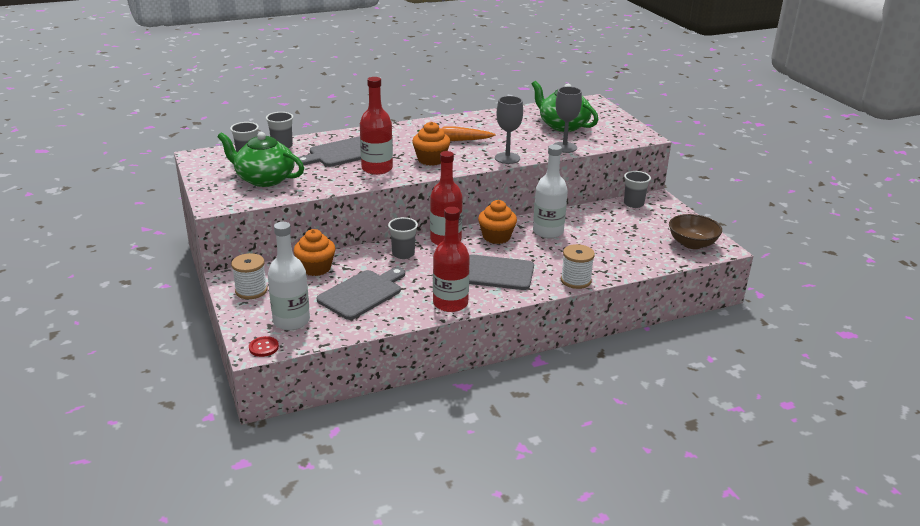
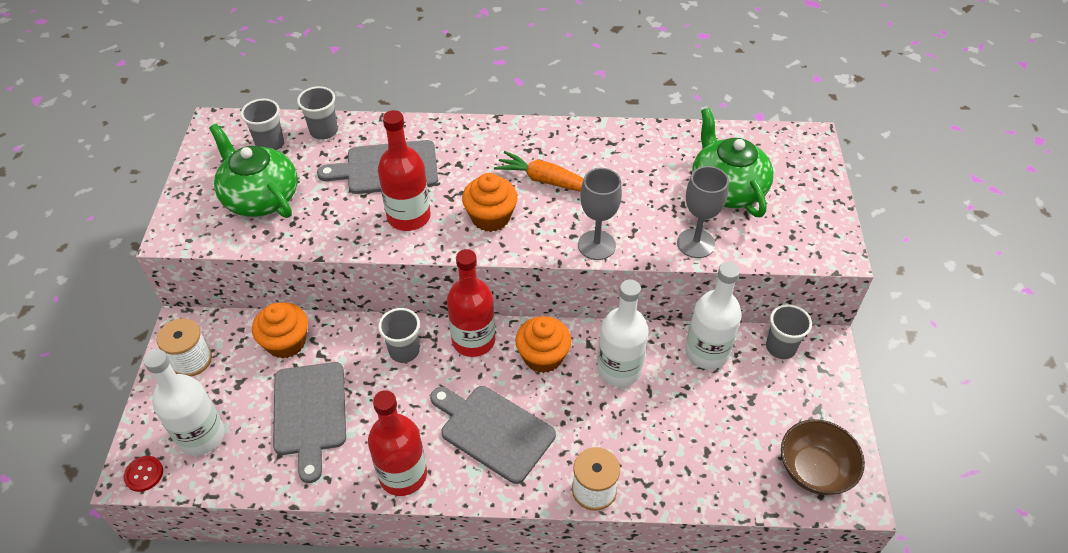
camera: 25 degrees right, 20 degrees up
grey cutting board [316,267,405,320] -> grey cutting board turned 105 degrees clockwise [273,362,346,483]
none -> white bottle [685,262,742,369]

